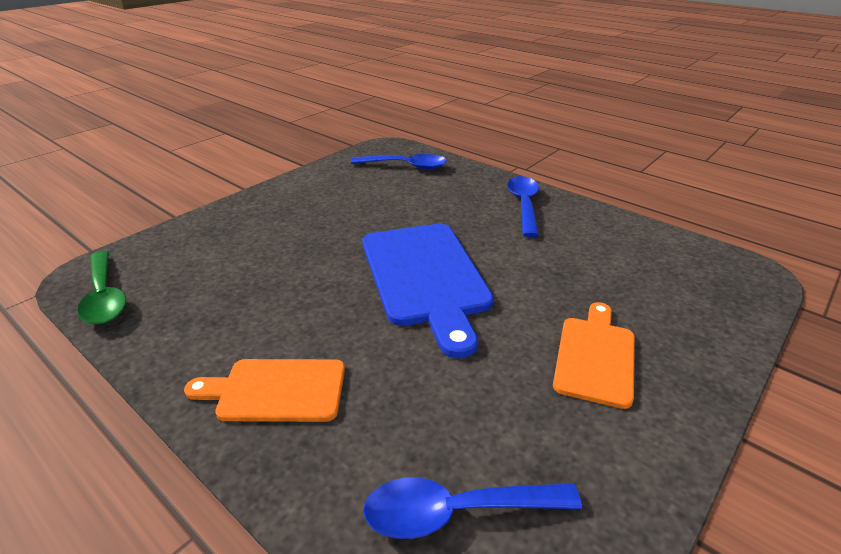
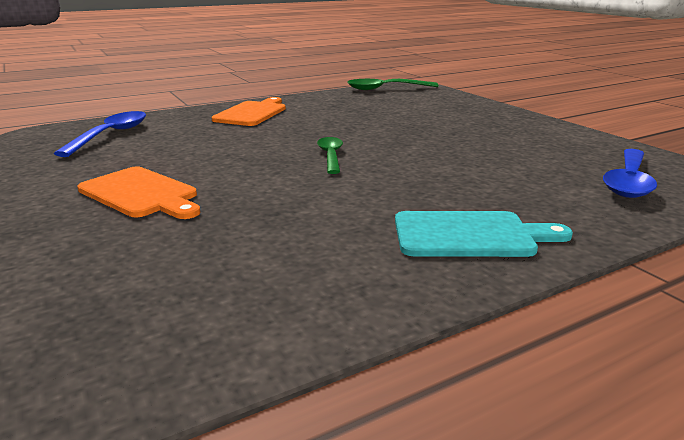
camera: 110 degrees right, 10 degrees down
blue cutting board [362,224,494,358] -> green spoon [317,137,343,174]
blue spoon [507,176,539,237] -> turquoise cutting board [395,211,573,257]

